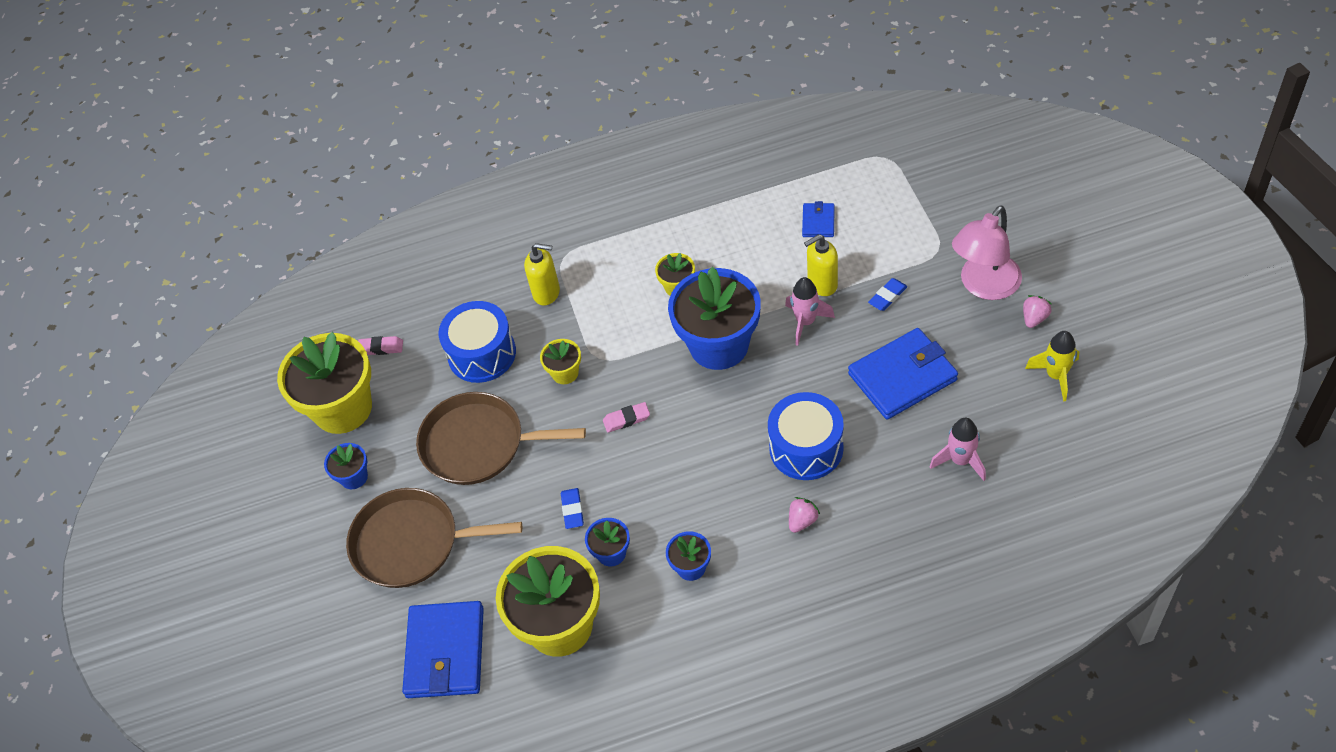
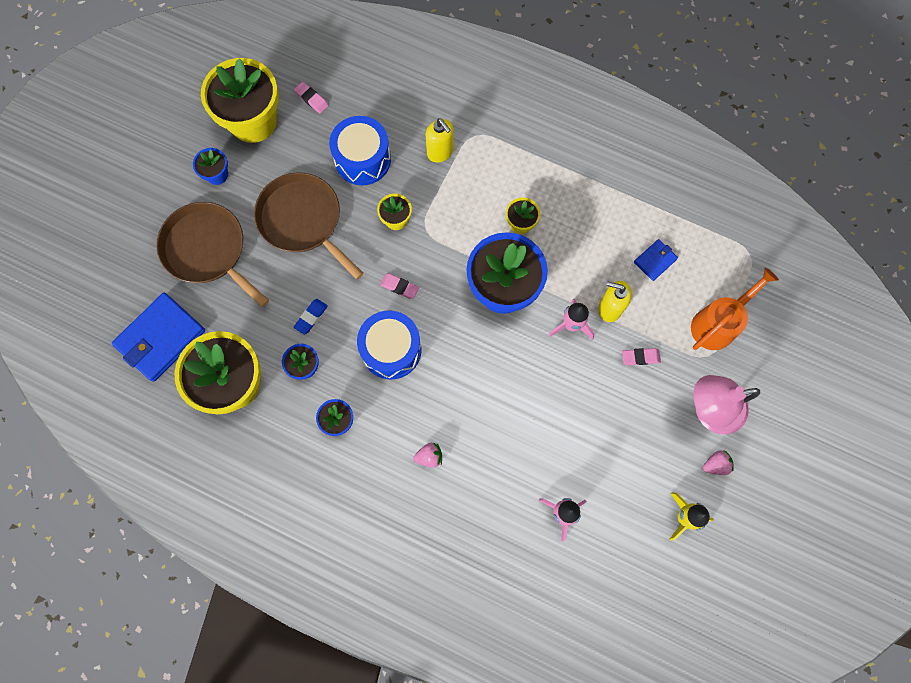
camera: 35 degrees right, 20 degrees up
blue drum [768,392,844,480] -> blue drum moved to [357,311,421,379]
blue wallet [848,328,958,420] -> none
blue eraser [868,278,908,311] -> pink eraser [622,348,661,365]
none -> orange watering can [691,267,779,350]

